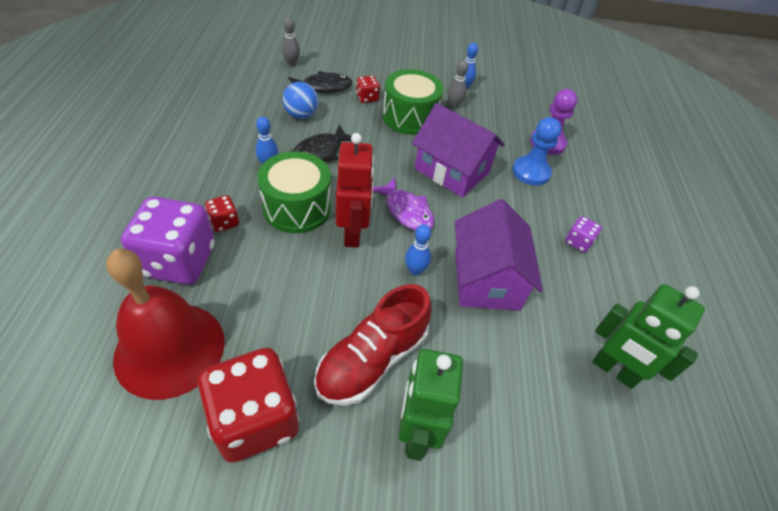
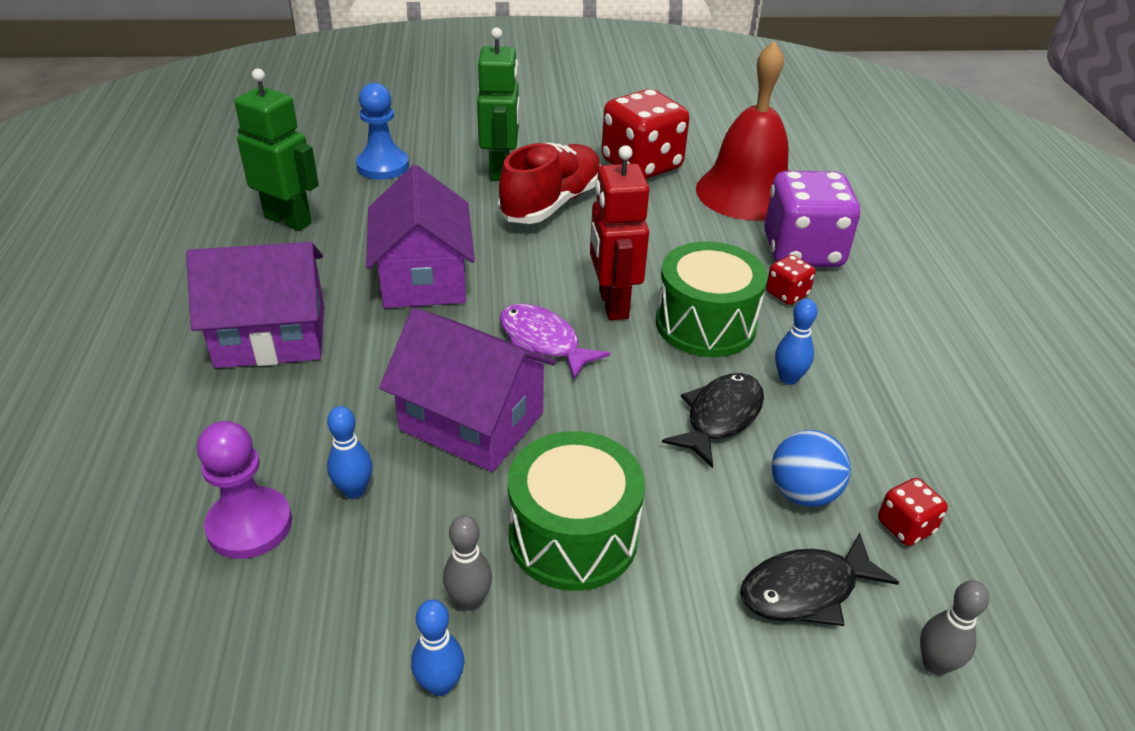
camera: 175 degrees right, 10 degrees down
red dice [356,76,380,103] -> red dice moved to [878,478,948,546]
blue bowling pin [405,224,431,276] -> blue bowling pin moved to [327,406,372,499]
blue pawn [513,117,561,185] -> blue pawn moved to [356,83,409,180]
purple dice [565,216,602,253] -> purple house [186,242,324,368]

